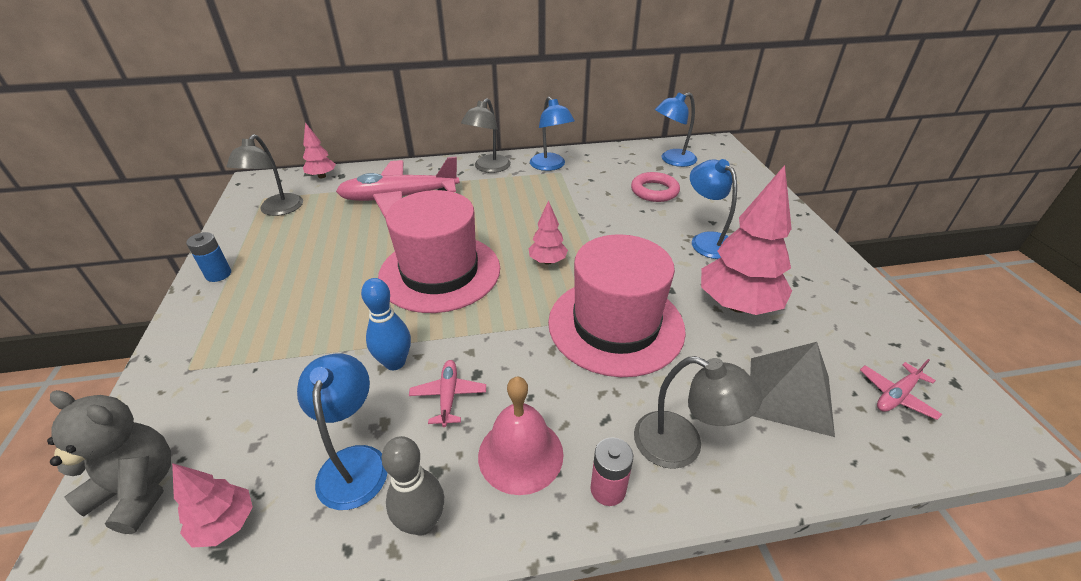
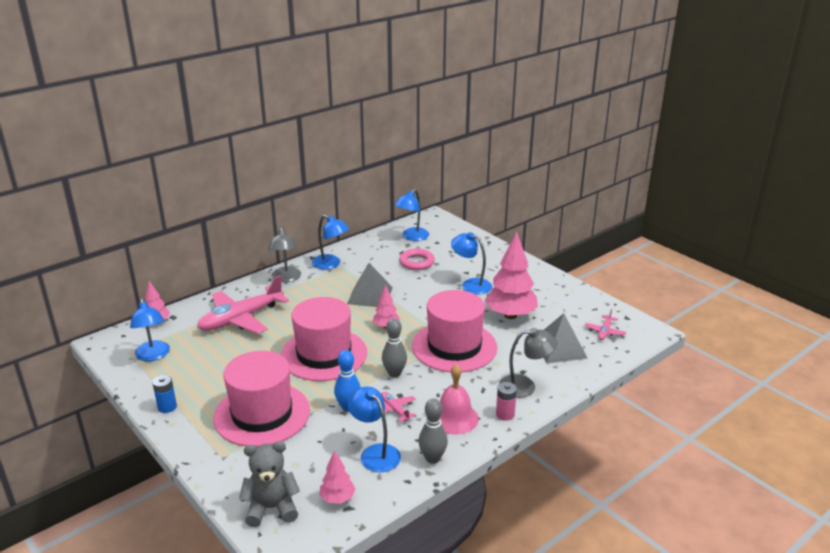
camera: 30 degrees left, 10 degrees down
grey lamp [227,134,303,216] -> blue lamp [130,299,170,361]
none -> pink hat [213,351,310,447]
none -> grey pyramid [347,263,393,307]
none -> grey bowling pin [382,318,407,378]

